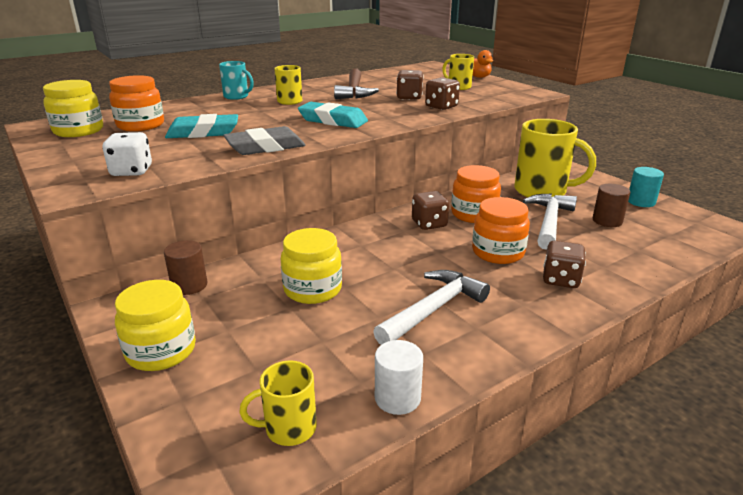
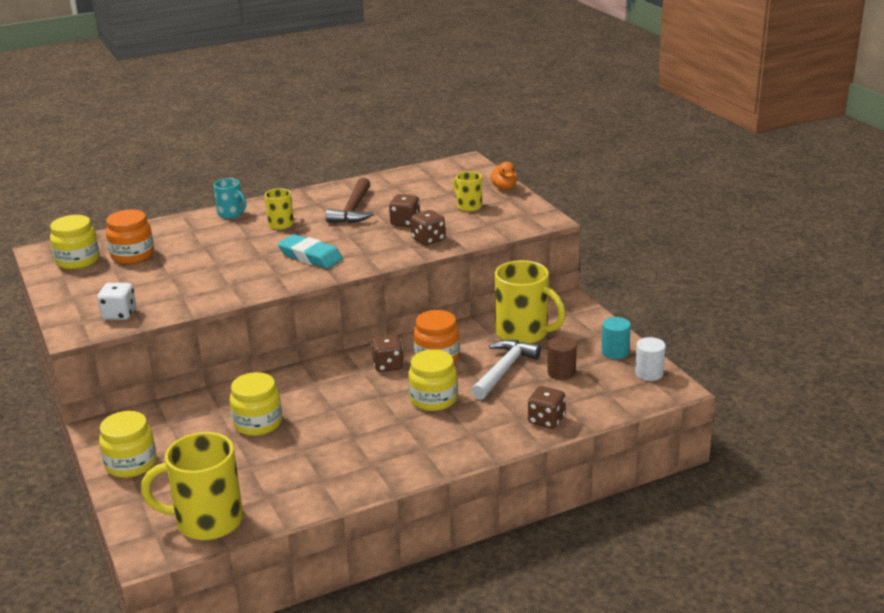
camera: 10 degrees right, 0 degrees up
brown cylinder [164,240,207,295] -> none
turquoise eraser [165,114,238,138] -> none
grey eraser [223,126,306,155] -> none
yellow mug [239,360,317,446] -> yellow mug [141,432,243,540], size x1.91
white hammer [373,270,490,345] -> none
white cylinder [375,340,423,415] -> white cylinder moved to [635,337,666,381]
orange jar [472,197,530,264] -> yellow jar [408,349,458,411]
brown dice [543,241,586,288] -> brown dice moved to [528,386,566,429]

